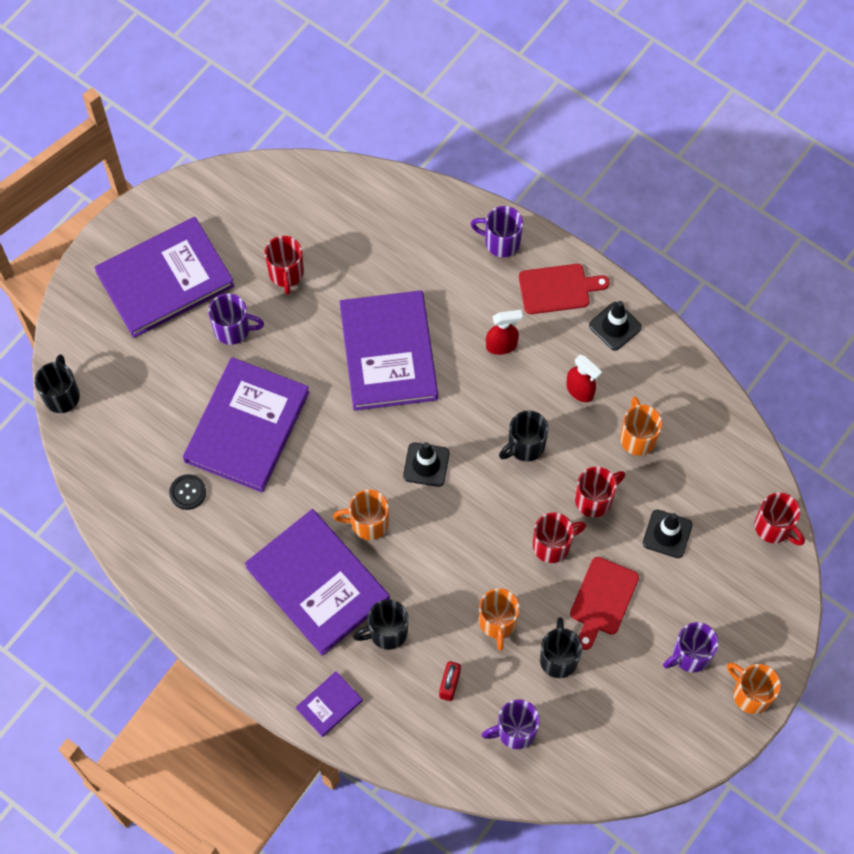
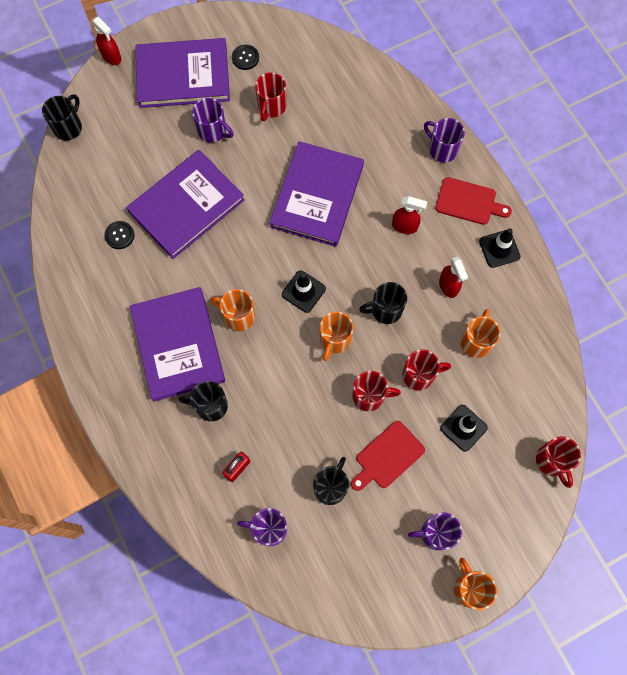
camera: 25 degrees right, 5 degrees up
purple book [296,671,363,737] -> none
orange mug [479,588,520,651] -> orange mug moved to [320,312,353,361]
none -> red spray bottle [92,17,121,65]
none -> black button [232,45,259,70]

